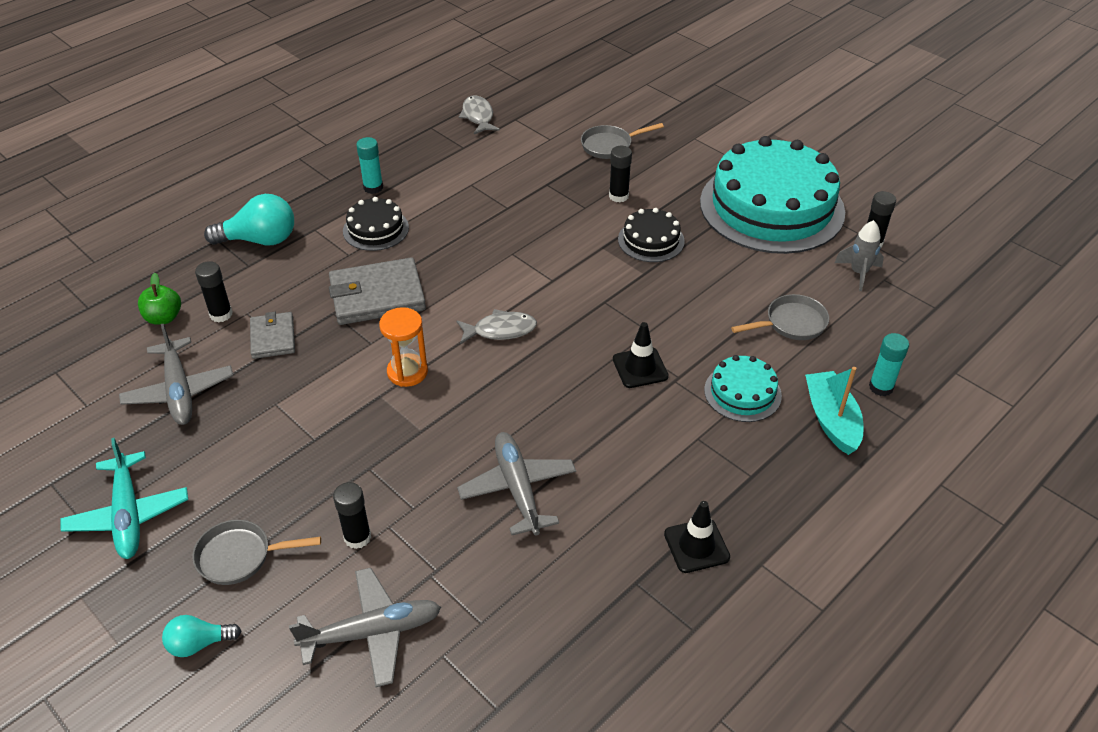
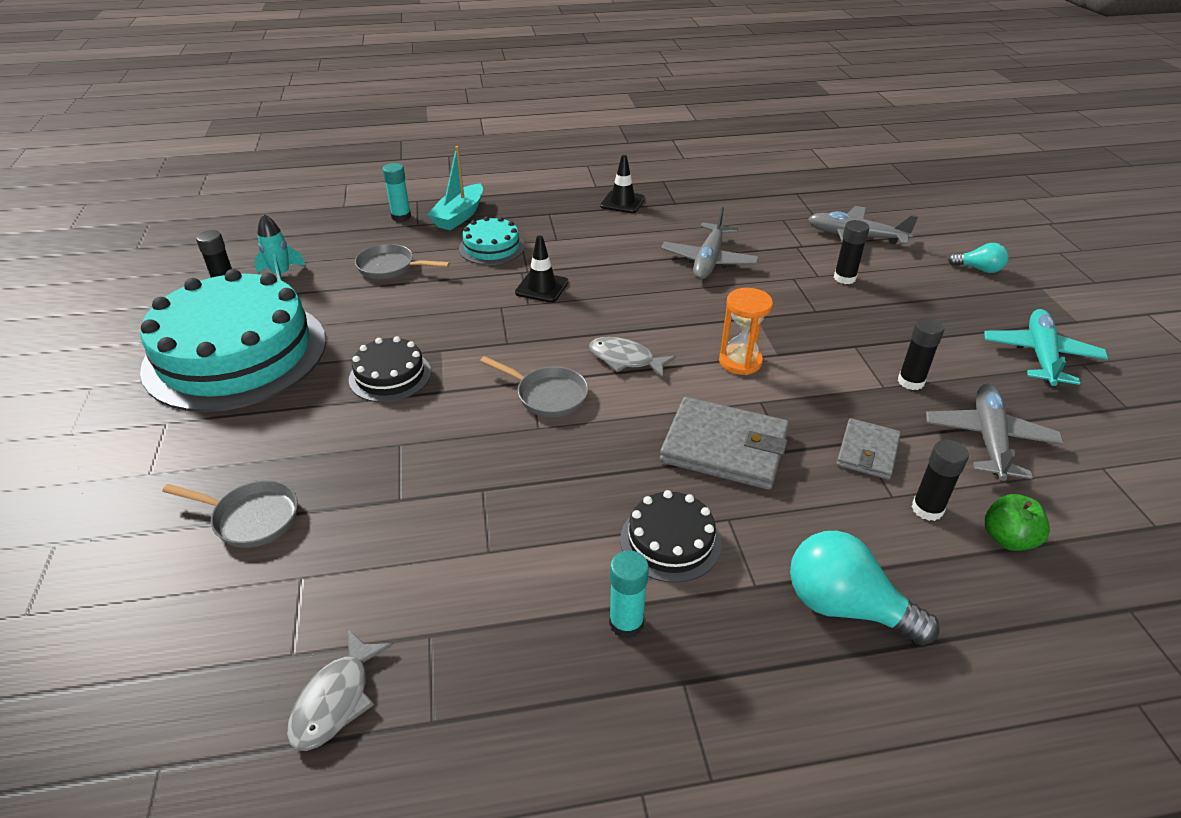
camera: 145 degrees left, 5 degrees down
grey pan [192,520,321,585] -> grey pan moved to [480,356,588,417]
black glue stick [609,146,632,202] -> black glue stick moved to [898,318,944,390]
grey rocket [834,220,884,291] -> turquoise rocket [255,214,305,281]

